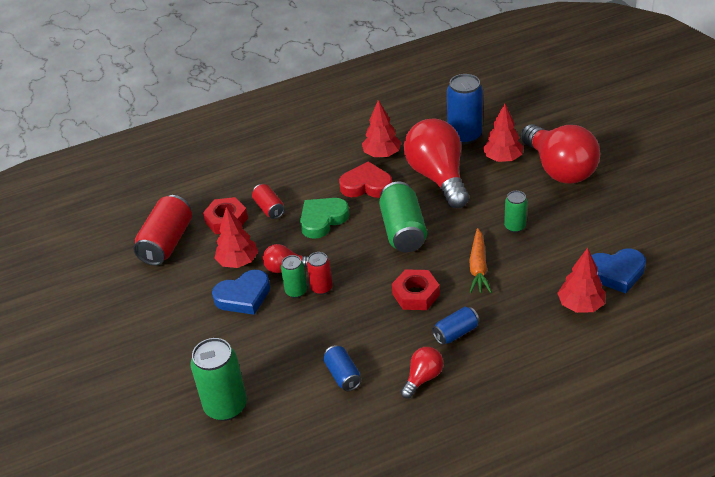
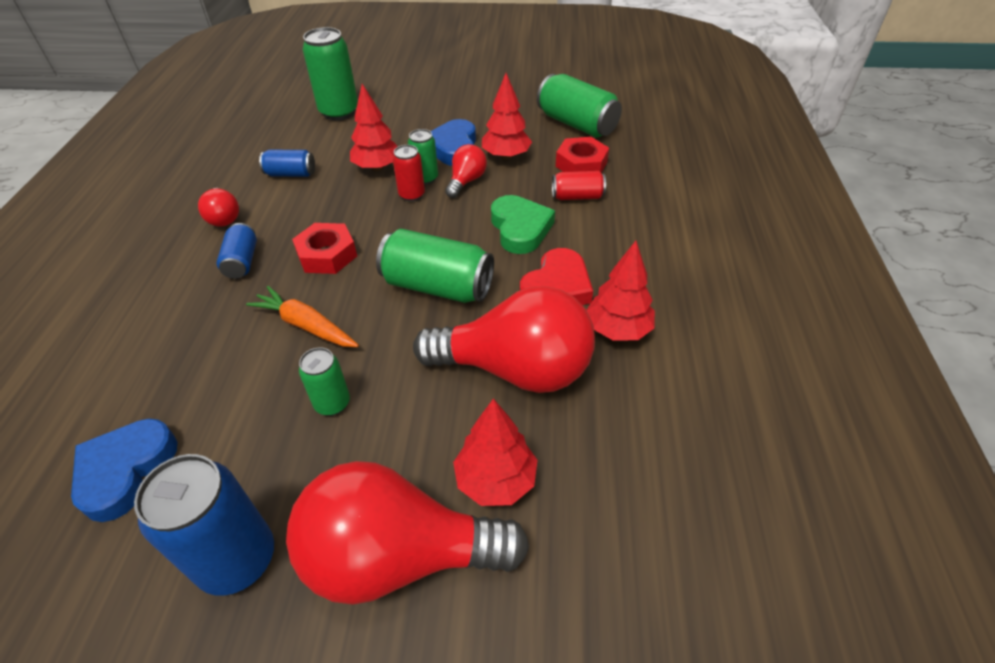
camera: 115 degrees right, 5 degrees up
red can [133,195,192,265] -> green can [537,74,622,138]
blue can [447,74,483,144] -> blue can moved to [134,454,274,596]
red tree [558,248,606,313] -> red tree moved to [350,84,398,171]

